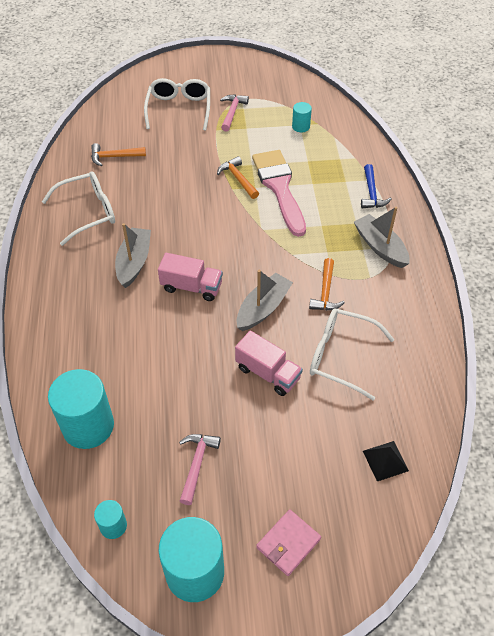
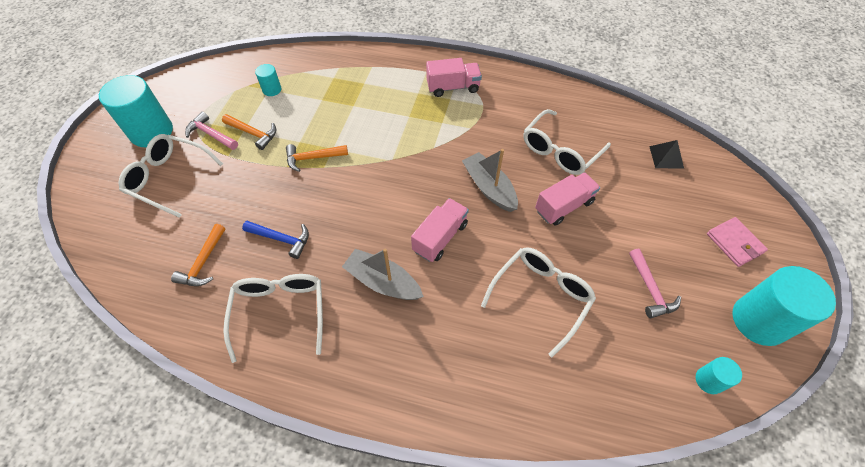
camera: 70 degrees left, 5 degrees up
turquoise cylinder [48,369,114,449] -> turquoise cylinder moved to [99,75,173,147]
pink hammer [179,434,221,505] -> pink hammer turned 135 degrees counterclockwise [629,249,681,318]
pink brush [252,150,306,237] -> none
orange hammer [309,258,345,310] -> orange hammer moved to [222,114,276,150]
grey boat [354,207,410,268] -> pink truck [426,58,482,97]
blue hammer [361,164,392,208] -> blue hammer moved to [242,221,309,259]
none -> white glasses [481,247,596,357]

